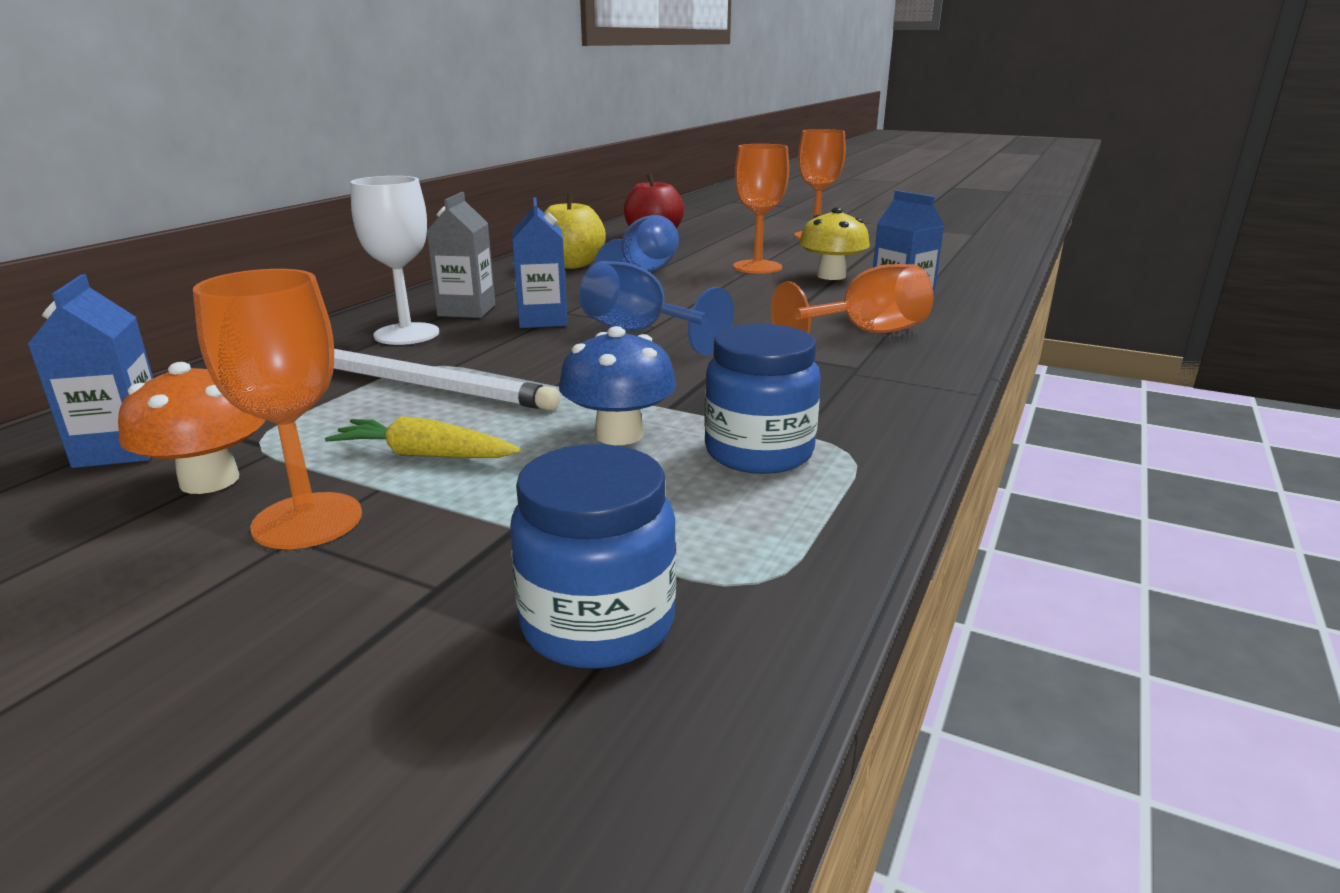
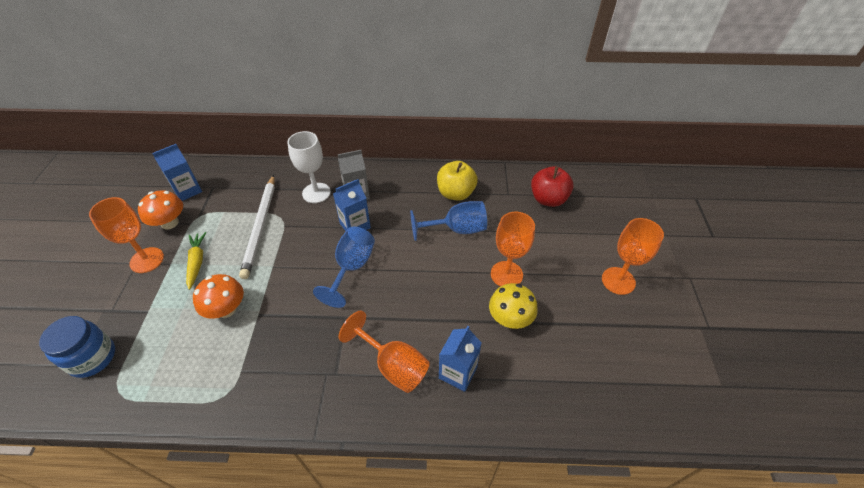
camera: 65 degrees right, 25 degrees up
blue mushroom [559,326,676,445] -> orange mushroom [193,274,244,319]
blue jar [704,324,821,474] -> none

